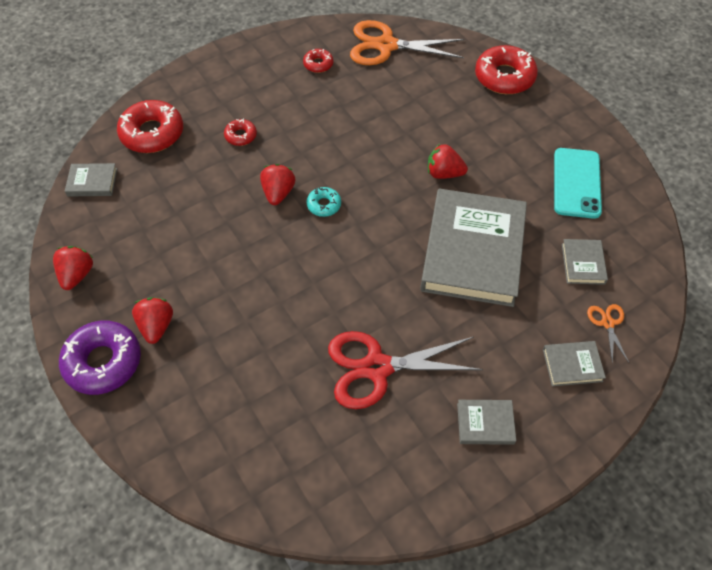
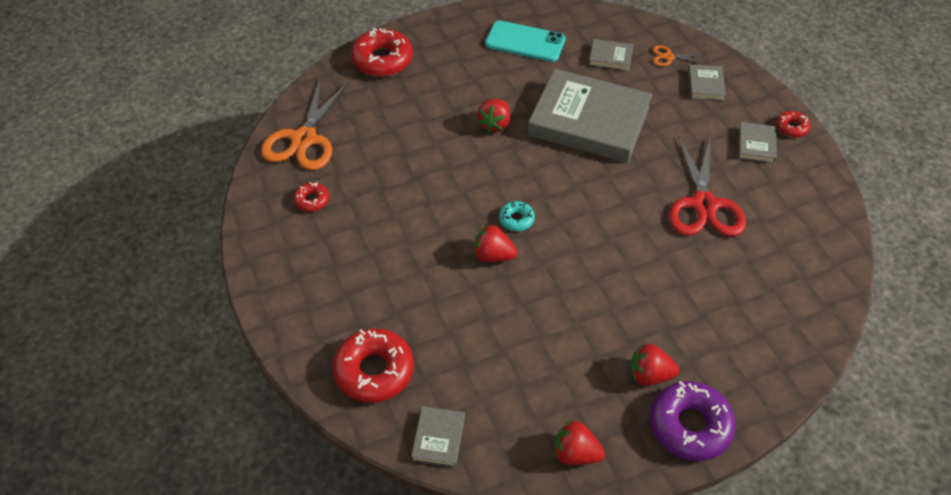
camera: 80 degrees left, 5 degrees down
red donut [224,118,257,146] -> red donut moved to [776,111,811,137]

